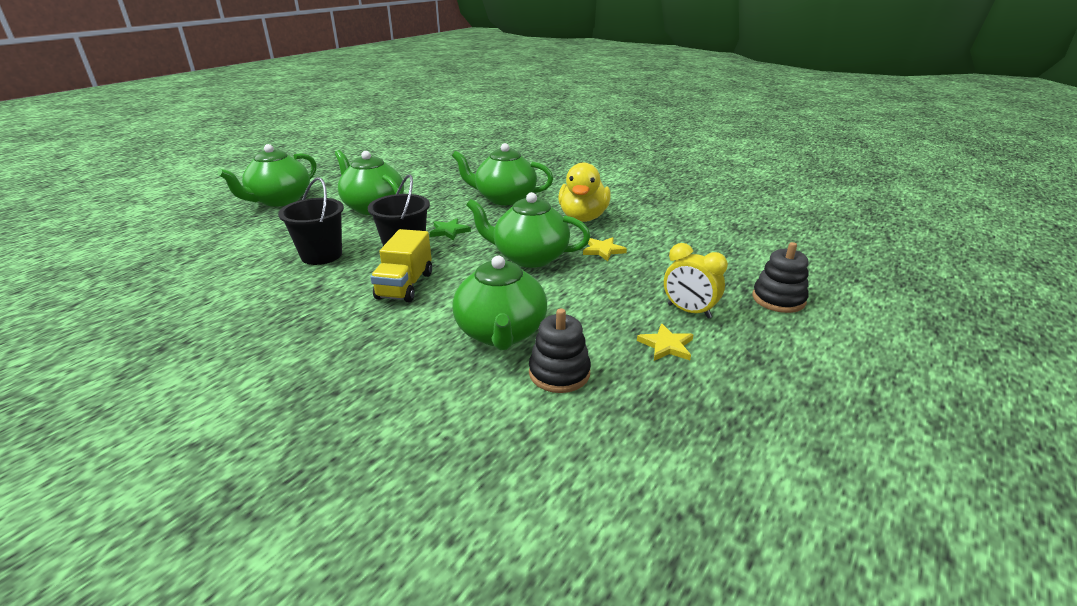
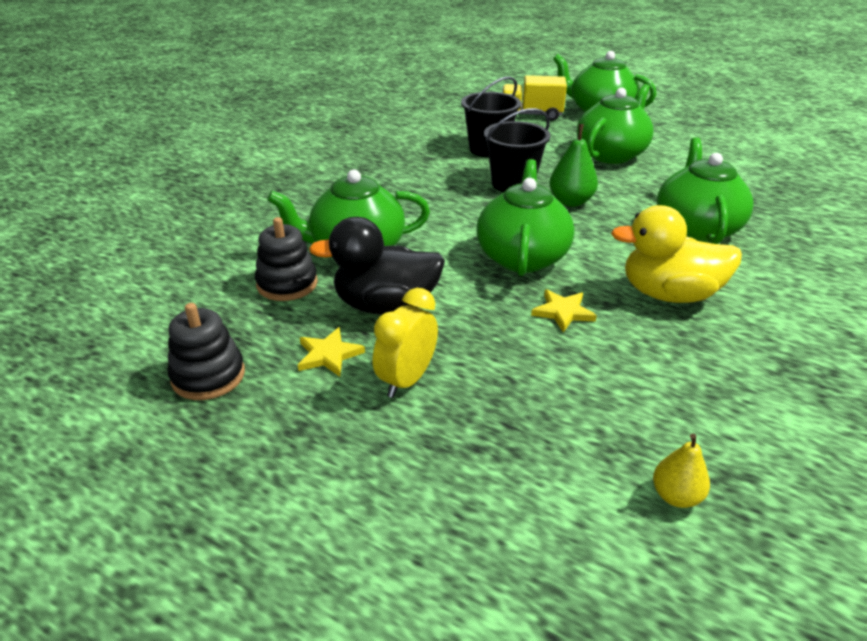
camera: 85 degrees right, 5 degrees up
yellow truck [370,229,432,302] -> yellow truck moved to [502,75,567,121]
green star [430,218,471,241] -> green pear [549,124,598,207]
black stacking toy [752,242,809,313] -> black stacking toy moved to [168,303,245,400]
none -> black duck [309,217,445,315]
none -> yellow pear [653,434,710,508]

